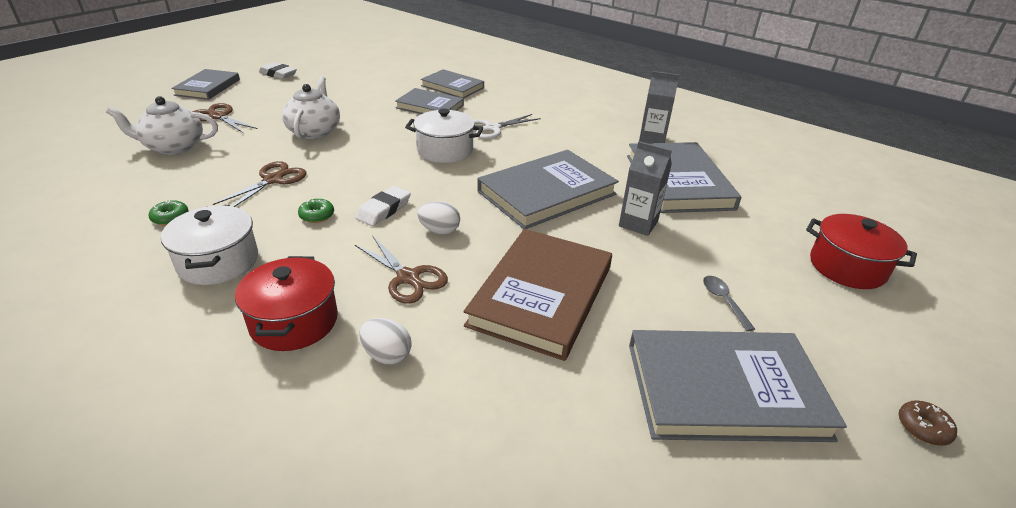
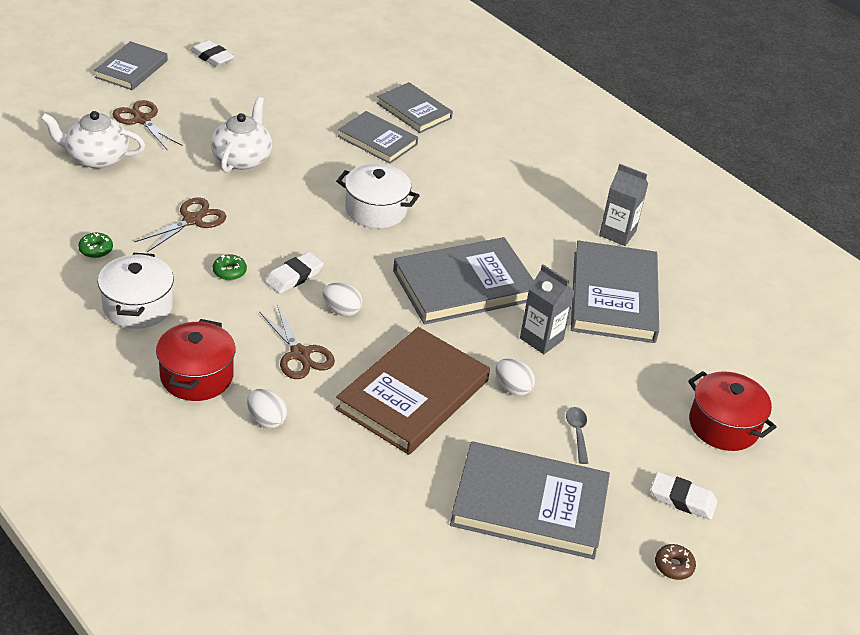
camera: 10 degrees right, 5 degrees up
white scissors [473,114,541,139] -> none
none -> white egg [495,358,535,396]
none -> white eraser [651,472,717,520]

